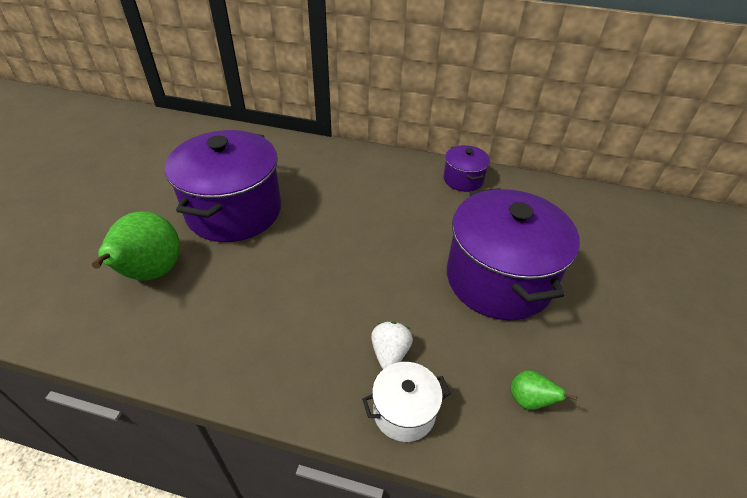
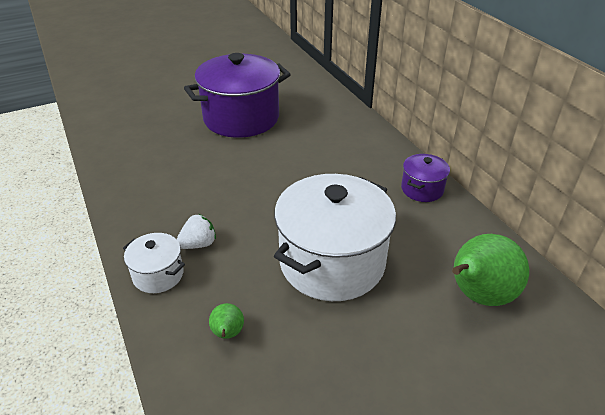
camera: 50 degrees right, 5 degrees down
green pear [92,211,180,281] -> green pear moved to [452,234,529,306]
purple pot [447,188,580,320] -> white pot [274,174,396,301]

